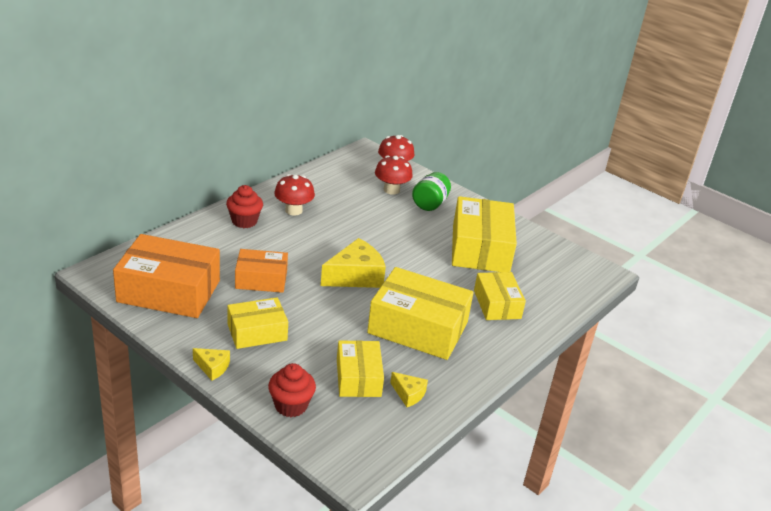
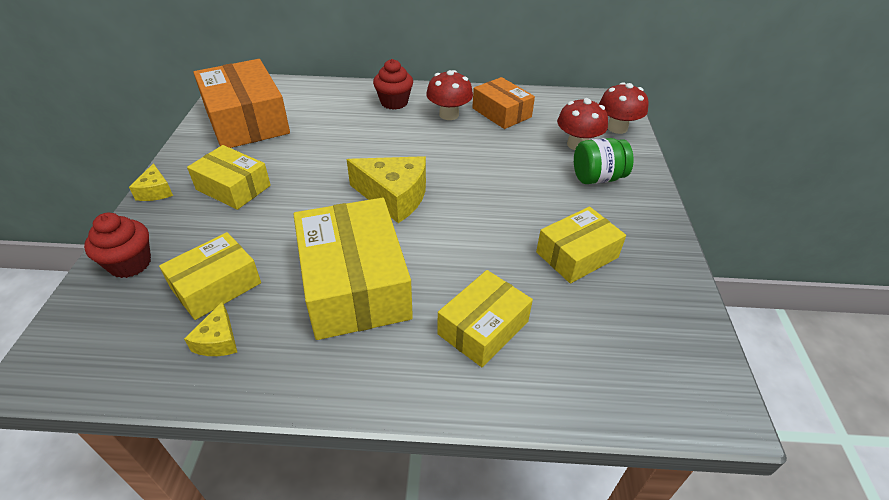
camera: 55 degrees right, 10 degrees up
orange box [235,249,288,293] -> orange box moved to [472,77,535,129]
yellow box [452,196,517,272] -> yellow box [536,207,626,284], size x0.59

